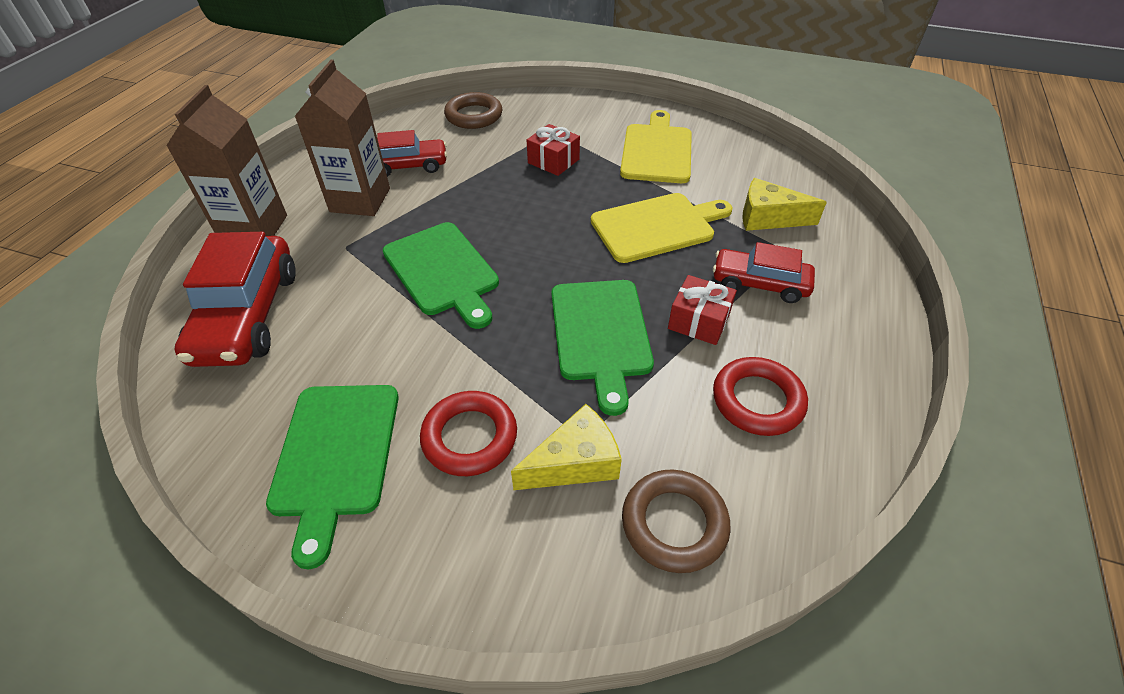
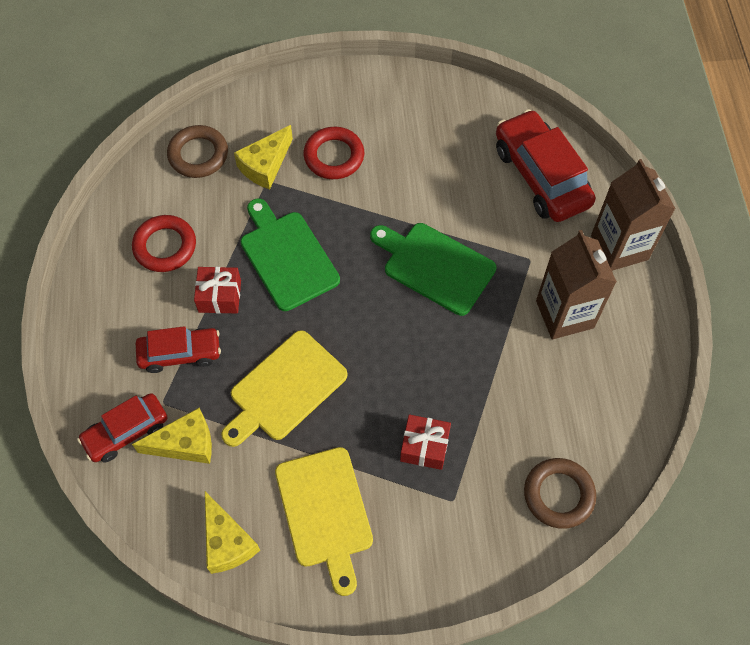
camera: 155 degrees right, 15 degrees up
green cutting board [266,385,399,569] -> none
red car [377,130,447,177] -> red car moved to [77,393,168,462]
none -> yellow cheese [205,491,260,574]

